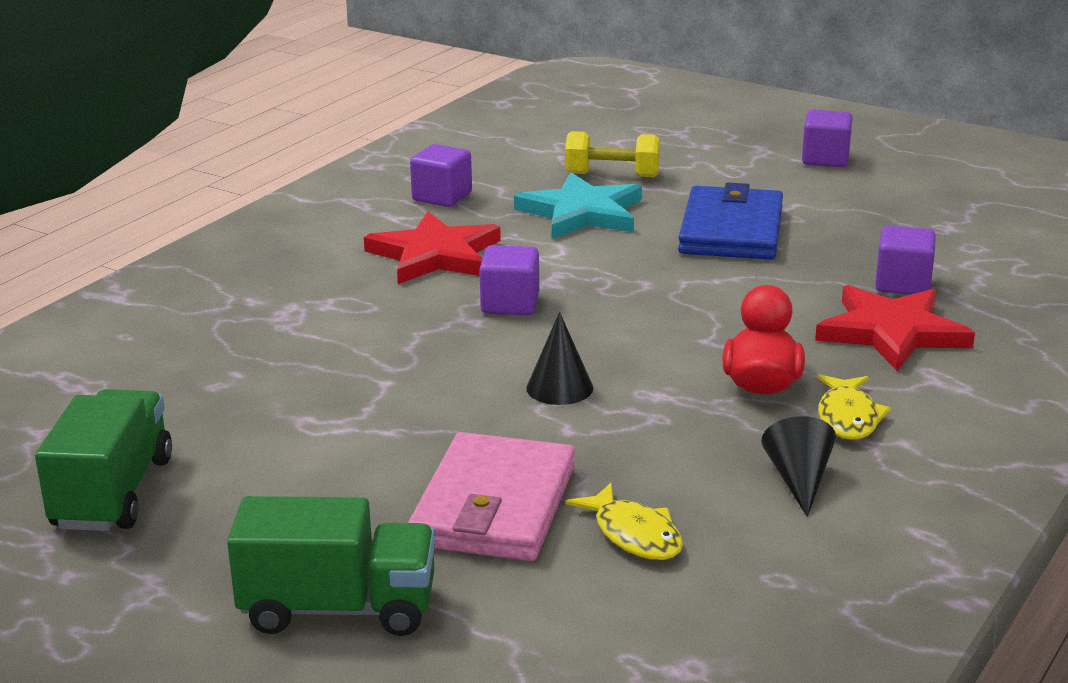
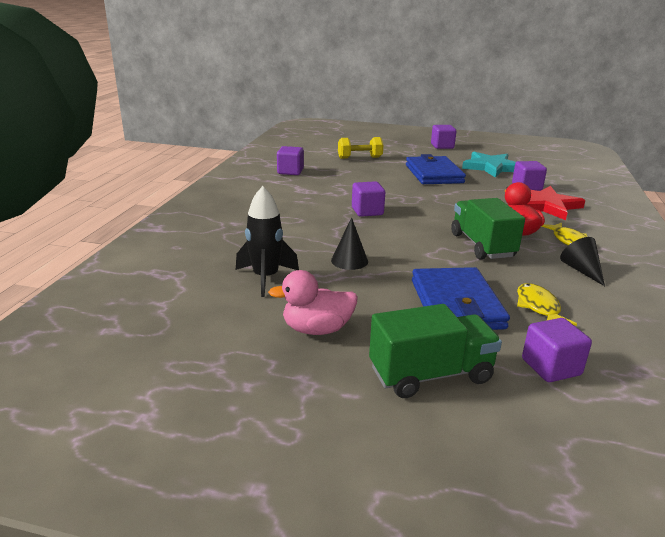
camera: 20 degrees left, 0 degrees up
green truck [35,389,172,531] -> green truck moved to [451,198,525,260]
red star [364,211,501,284] -> none
pink wallet [408,432,575,561] -> blue wallet [412,267,510,330]
turquoise star [514,172,642,239] -> turquoise star moved to [462,152,516,178]
black cone [526,312,593,405] -> black cone moved to [331,217,368,270]
yellow fish [565,483,683,560] -> yellow fish turned 135 degrees counterclockwise [517,283,577,326]
none -> black rocket [236,186,299,297]
none -> pink duck [268,270,358,335]
none -> purple cube [522,318,592,382]

